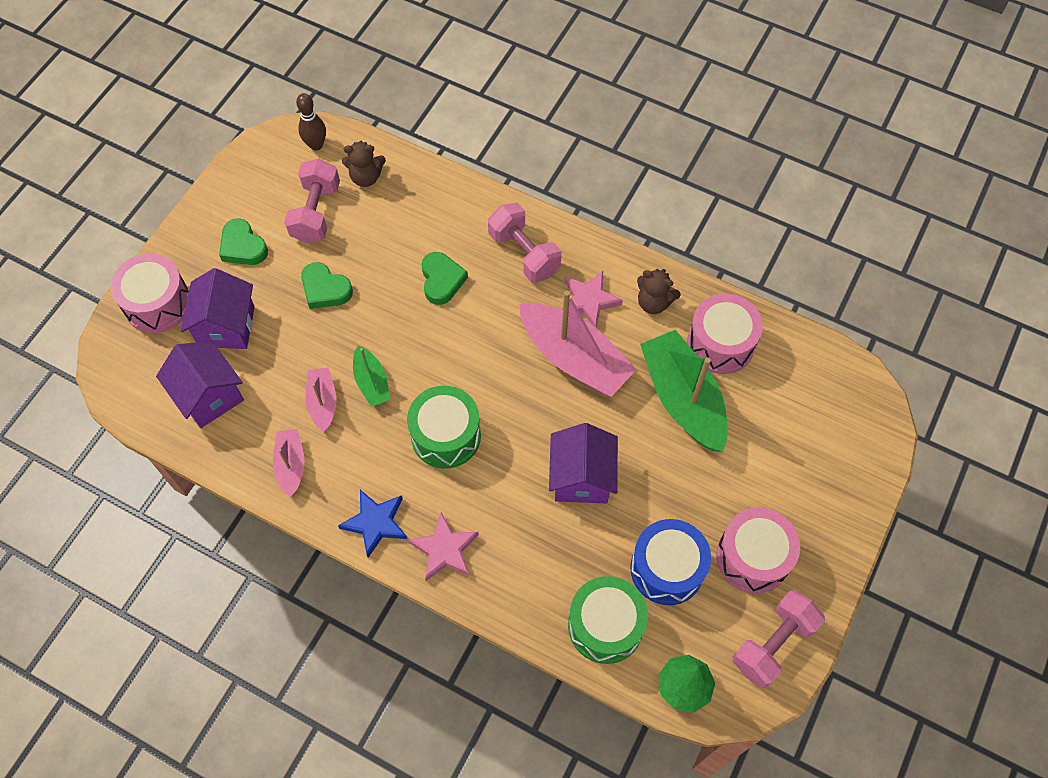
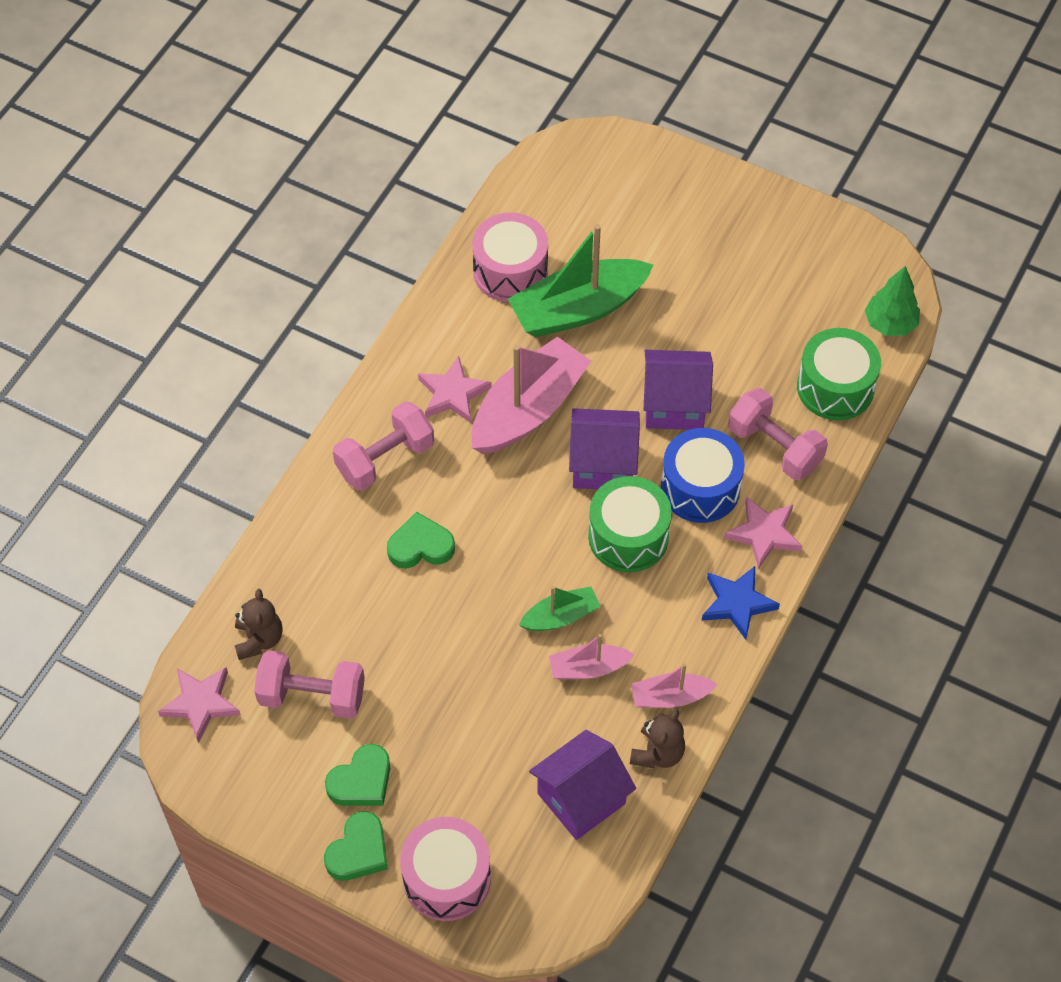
camera: 90 degrees left, 5 degrees down
purple house [181,268,255,349] -> purple house moved to [569,408,640,489]
brown bowling pin [296,93,326,150] -> pink star [158,667,241,743]
green heart [301,262,353,309] -> green heart moved to [324,811,388,881]
blue drum [630,519,711,605] -> blue drum moved to [661,428,745,523]
brown teddy bear [637,269,681,314] -> brown teddy bear moved to [630,709,685,768]
pink drum [716,508,800,594] -> none
pink dumbbell [732,590,825,688] -> pink dumbbell moved to [728,388,828,480]

